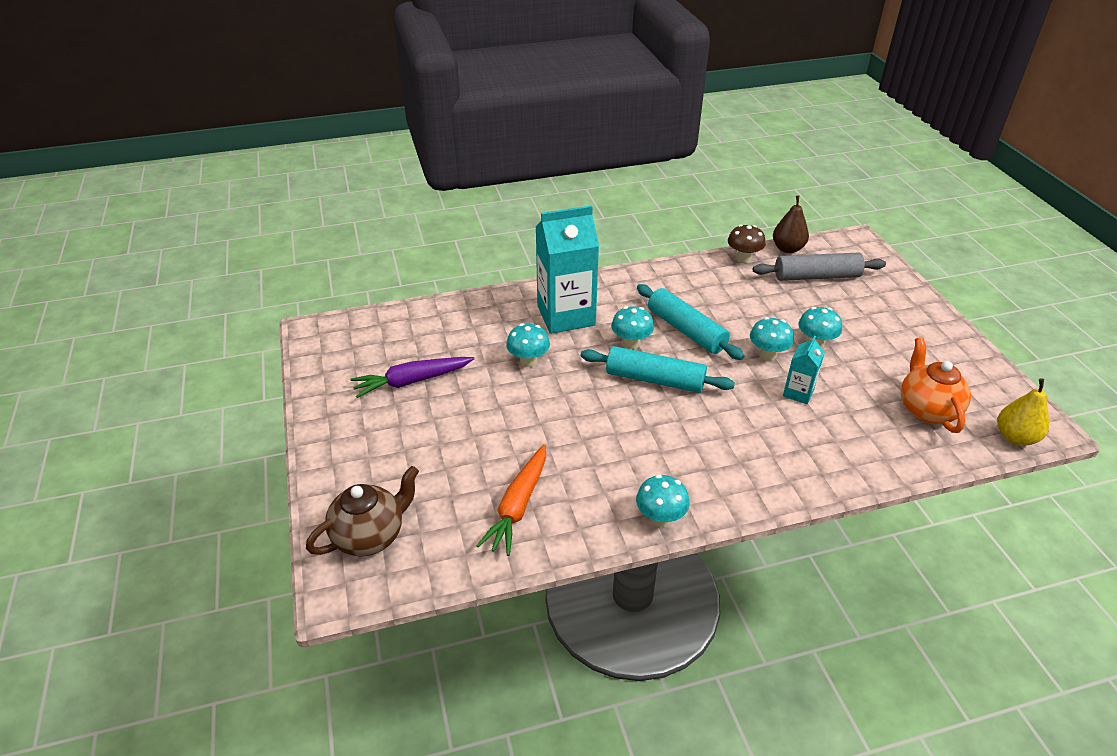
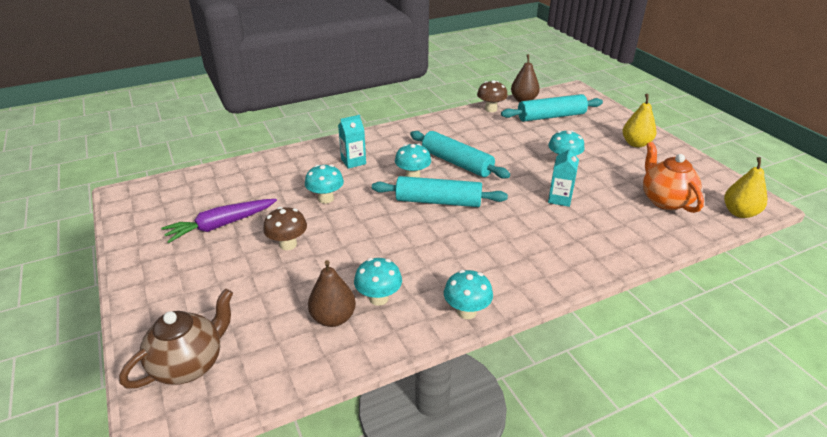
camera: 10 degrees left, 5 degrees down
orange carrot [477,444,546,556] -> brown pear [308,260,356,327]
turquoise carton [536,205,599,334] -> turquoise carton [338,115,366,169], size x0.48
turquoise mushroom [750,317,794,361] -> turquoise mushroom moved to [354,258,402,306]
grey rolling pin [753,253,886,281] -> turquoise rolling pin [501,94,603,122]
none -> brown mushroom [263,207,307,250]
none -> yellow pear [623,94,657,147]

